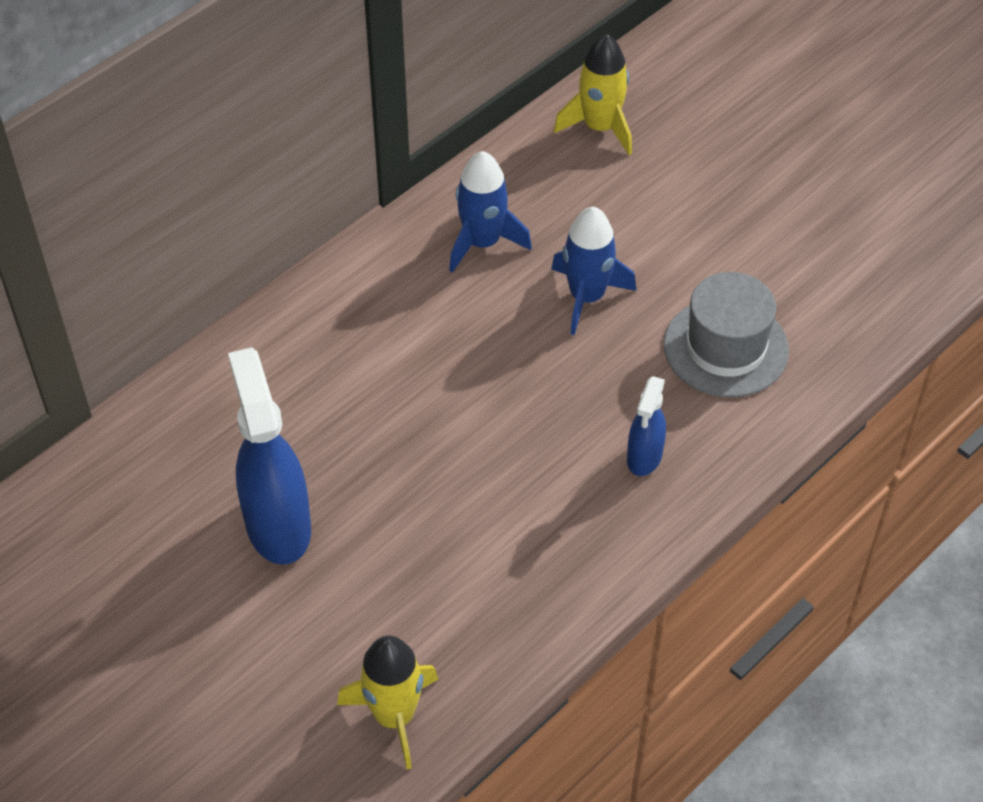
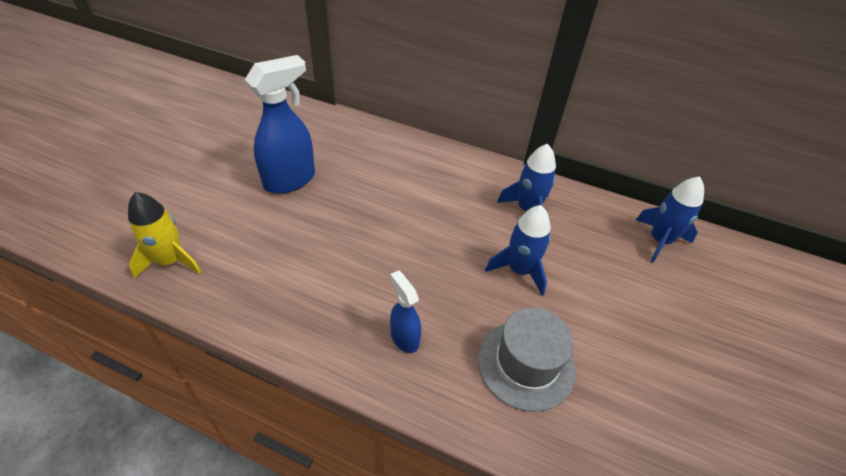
camera: 65 degrees right, 5 degrees down
yellow rocket [554,34,632,155] -> blue rocket [636,176,704,263]
blue spray bottle [627,376,666,476] -> blue spray bottle turned 60 degrees clockwise [390,270,421,353]

